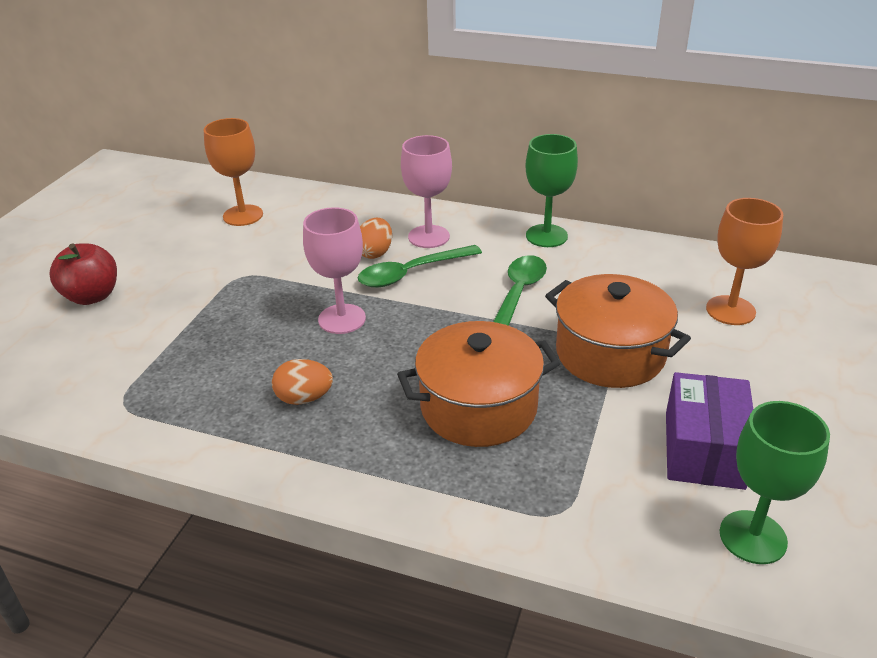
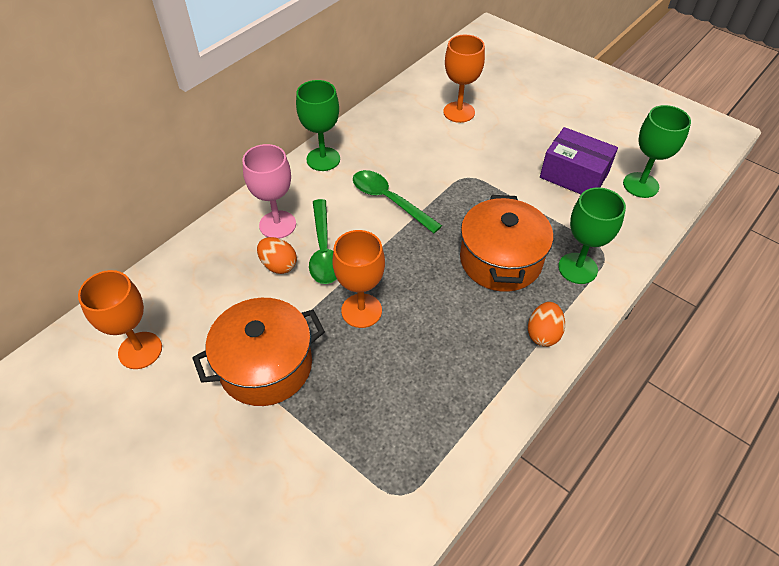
camera: 70 degrees left, 15 degrees up
red apple [49,243,117,305] -> none
orange egg [272,359,333,405] -> orange egg moved to [528,302,565,347]
pink goblet [303,207,366,334] -> orange goblet [332,230,385,328]
orange pot [545,274,691,388] -> orange pot moved to [192,298,325,406]
none -> green goblet [558,187,626,284]

